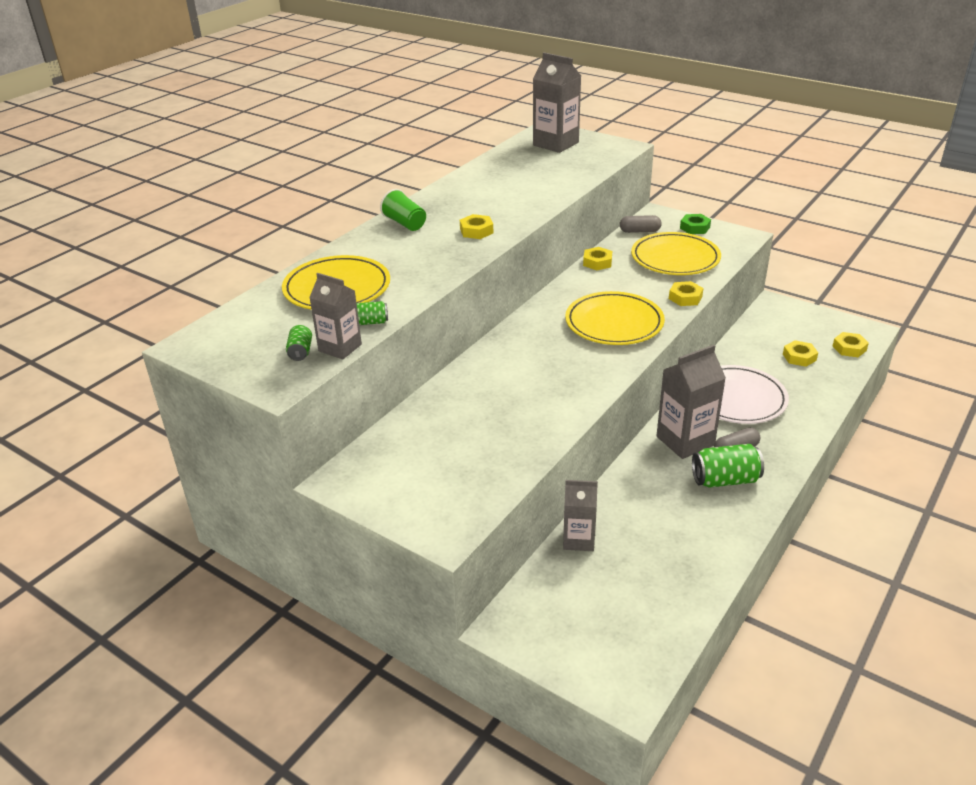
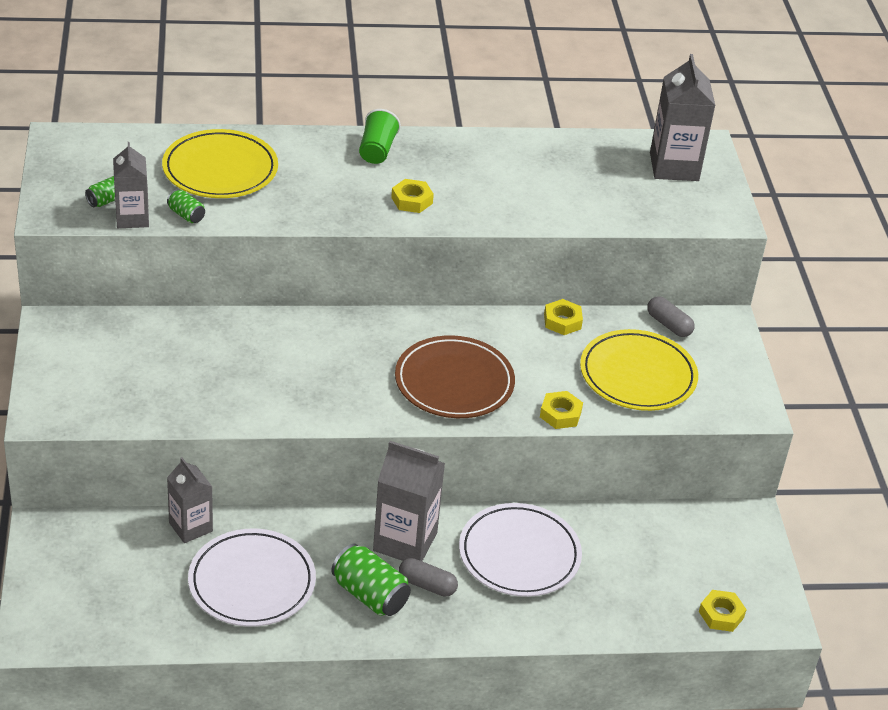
camera: 45 degrees right, 5 degrees up
yellow plate [565,291,665,345] -> brown plate [395,335,515,418]
green nut [680,214,711,234] -> none
yellow nut [783,340,818,367] -> none
none -> white plate [188,529,316,627]

